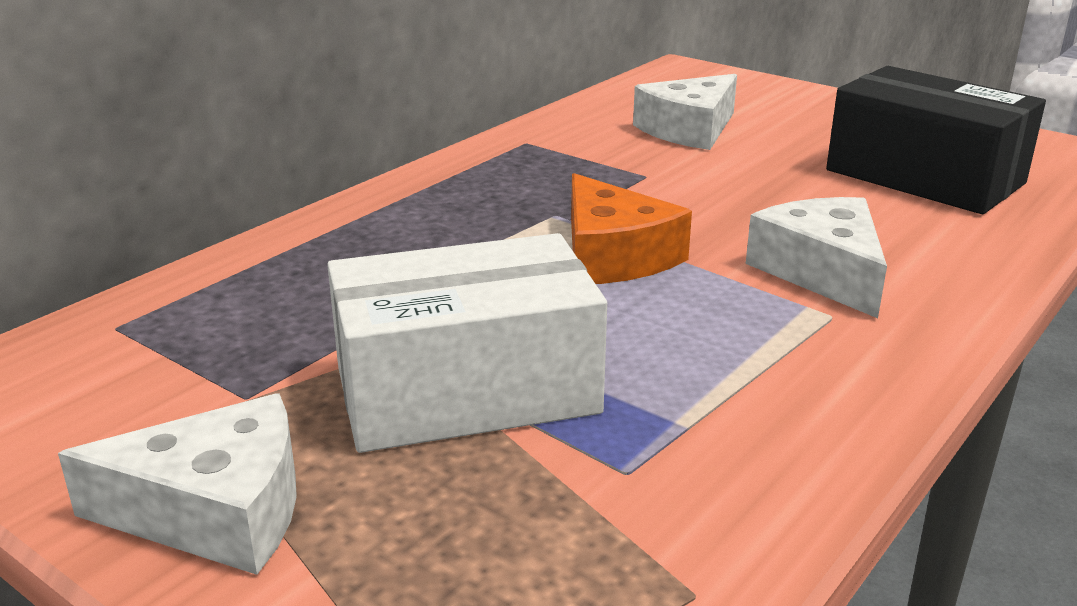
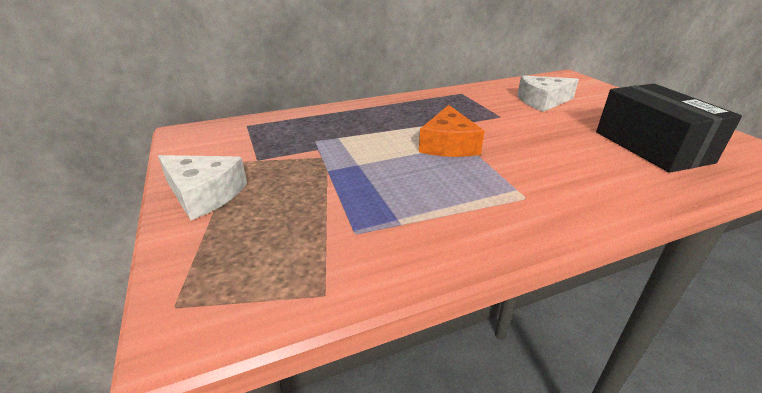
camera: 30 degrees right, 5 degrees up
white box [327,233,607,453] -> none
white cheese [746,197,887,318] -> none

